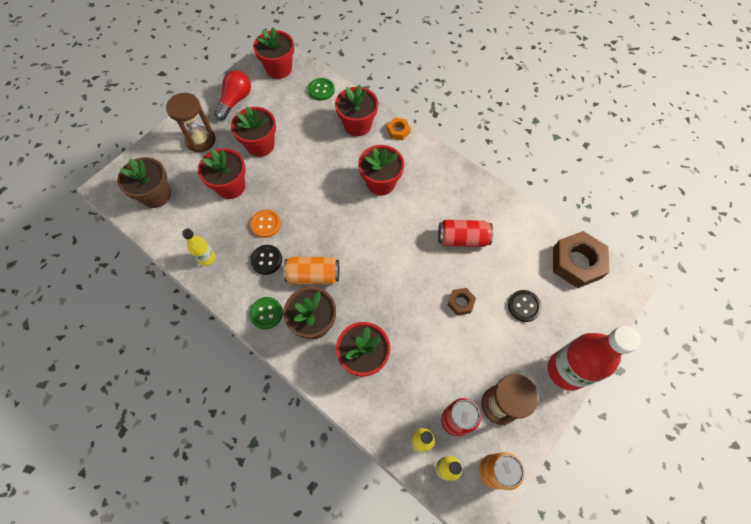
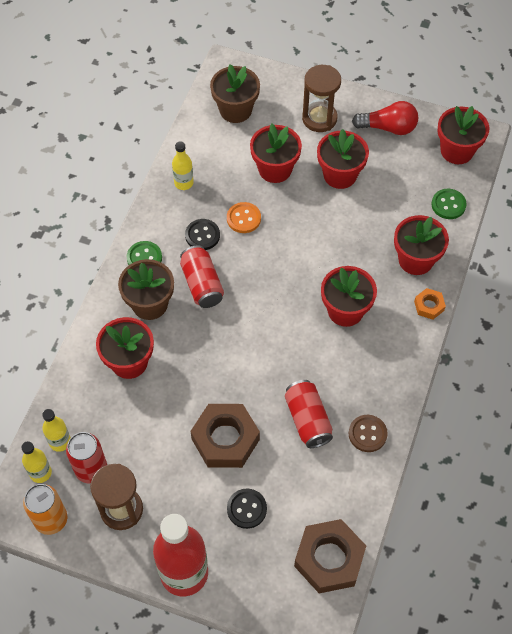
camera: 70 degrees right, 5 degrees down
orange can [284,257,339,284] -> red can [180,245,224,308]
brown nut [448,288,476,315] -> brown nut [190,404,260,468], size x2.05
none -> brown button [349,415,388,452]

